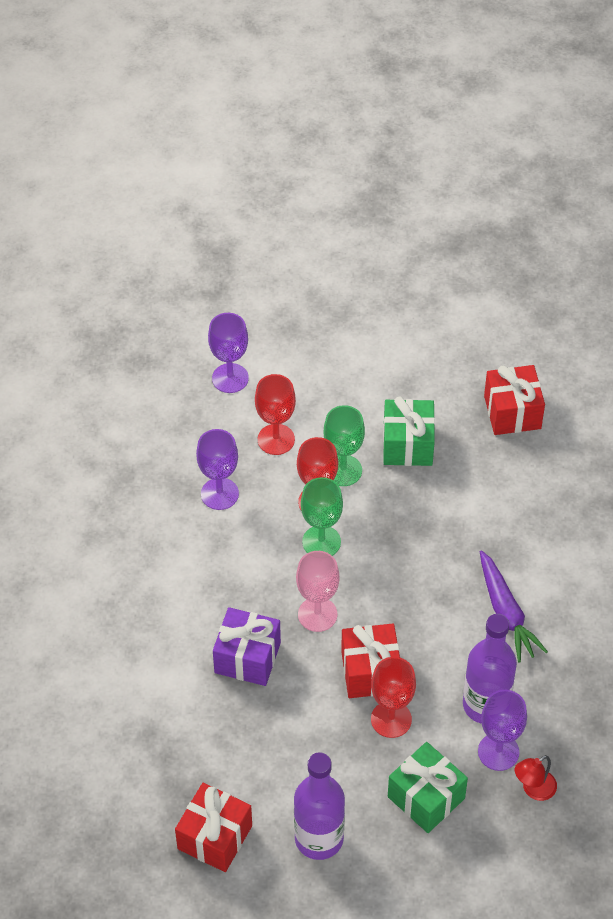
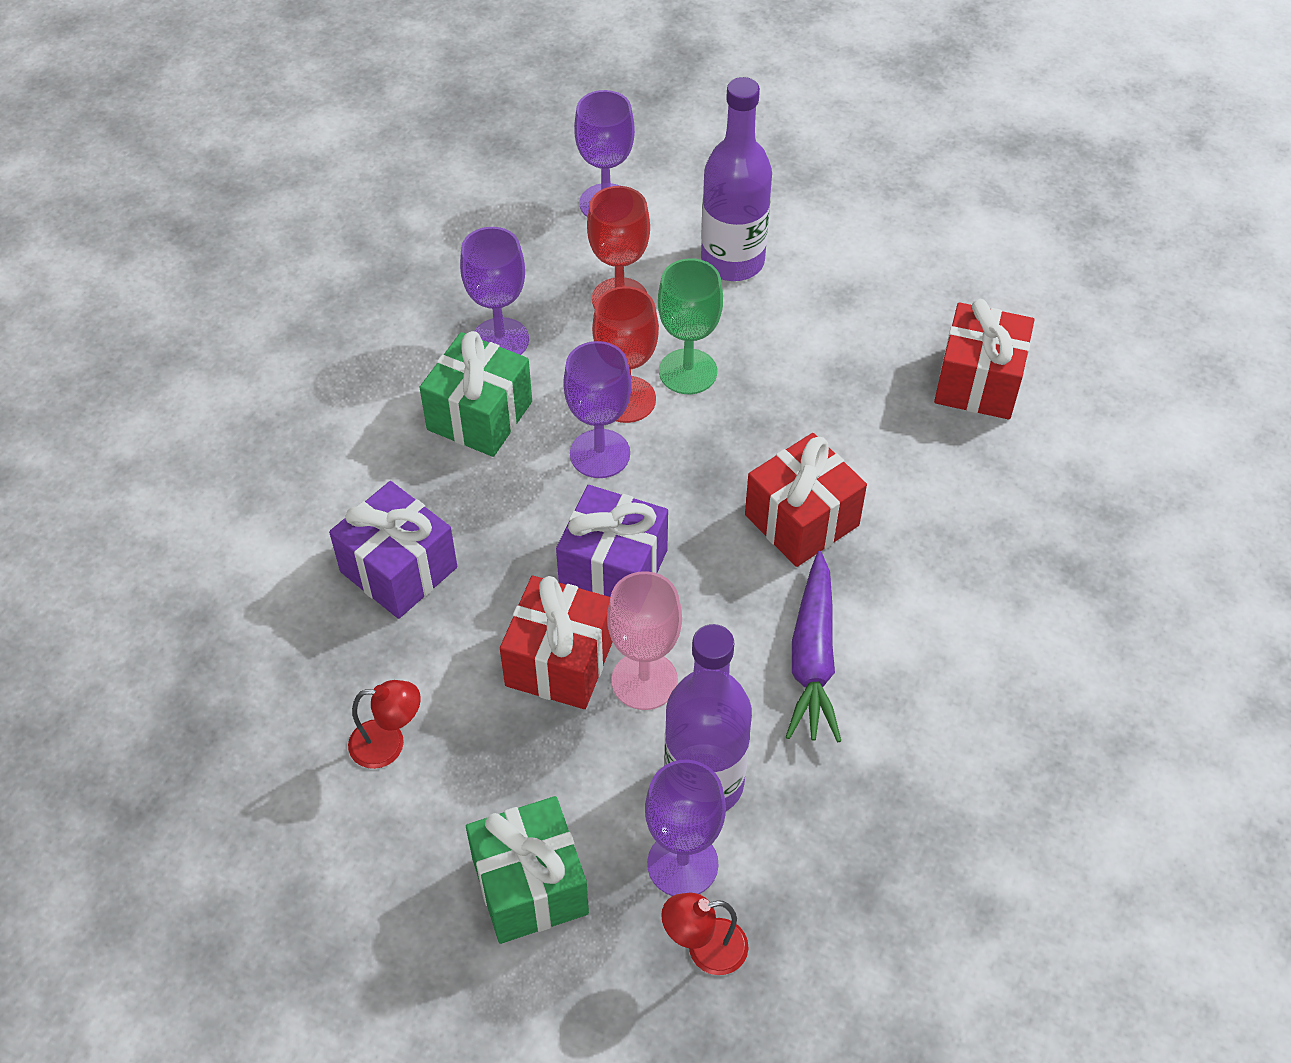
camera: 25 degrees right, 0 degrees up
red gift [175,783,252,872] -> red gift moved to [745,433,867,567]
purple bottle [294,752,345,860] -> purple bottle moved to [701,77,772,281]
pink goblet [296,551,340,632] -> pink goblet moved to [607,571,682,710]
green goblet [301,477,343,556] -> purple goblet [563,341,632,478]
red goblet [371,657,416,738] -> none
green gift [383,396,435,466] -> green gift moved to [419,331,532,457]
none -> red lamp [348,680,421,769]
none -> purple gift [556,485,668,597]

